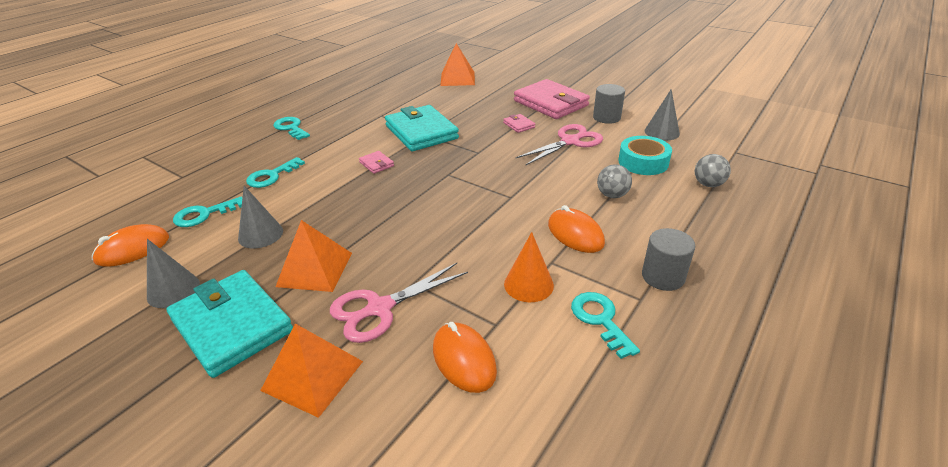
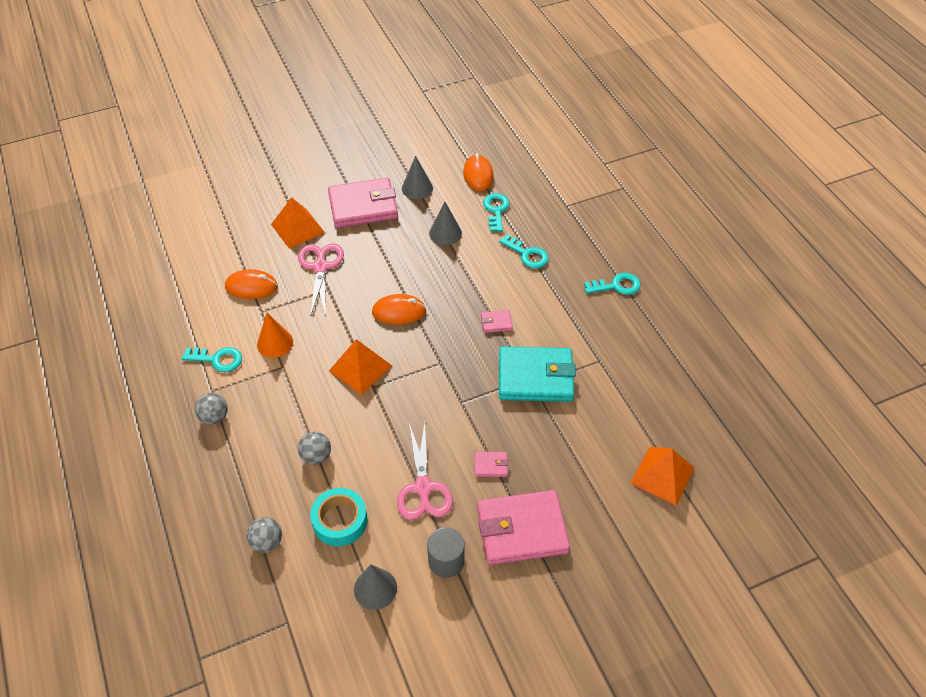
camera: 120 degrees right, 15 degrees up
turquoise wallet [166,270,293,378] -> pink wallet [328,178,398,228]
turquoise key [246,157,305,188] -> turquoise key turned 150 degrees clockwise [499,234,549,268]
orange pyramid [275,220,352,292] -> orange pyramid moved to [329,339,392,395]
orange mouse [548,205,605,253] -> orange mouse moved to [372,294,426,324]
grey cylinder [642,228,695,291] -> grey ball [195,393,228,425]

